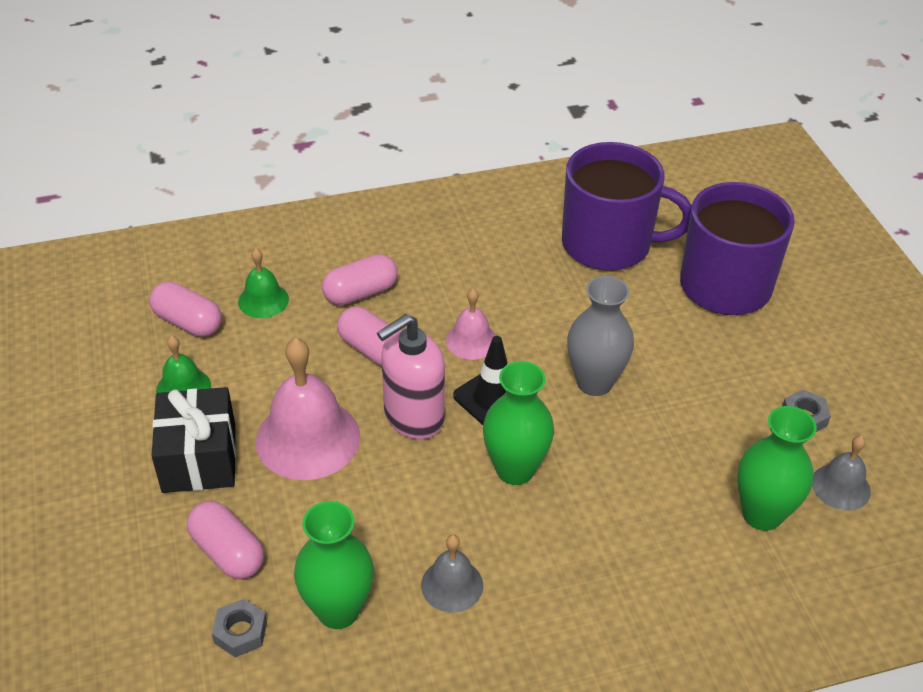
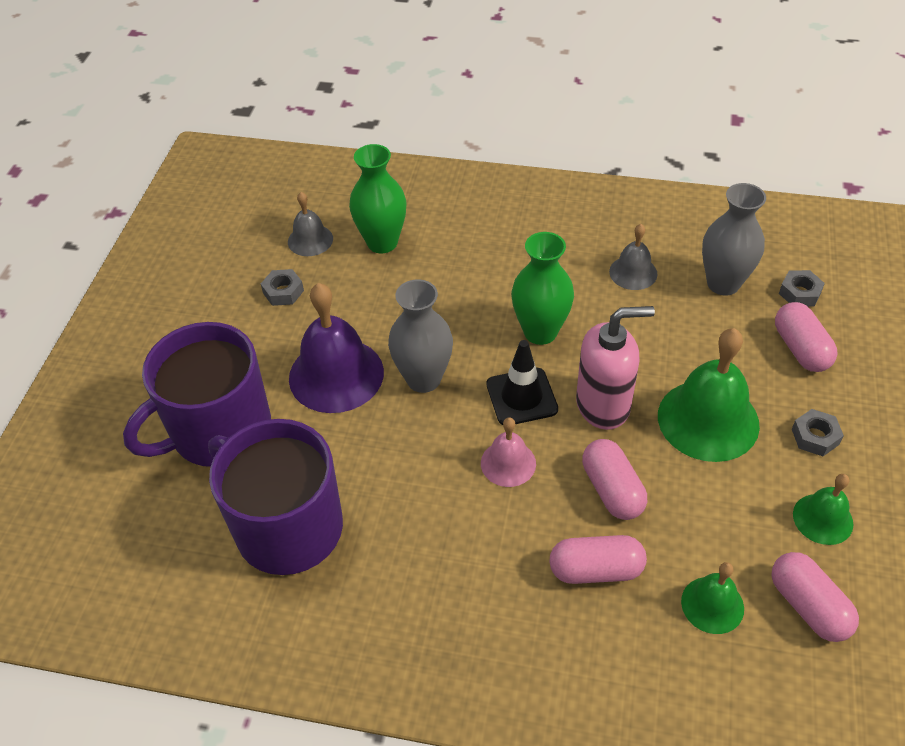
camera: 150 degrees left, 5 degrees up
black gift [151,387,236,493] -> grey nut [792,409,844,456]
pink bell [256,338,360,480] -> green bell [658,328,760,462]
green vase [294,501,374,629] -> grey vase [702,183,766,296]
none -> purple bell [289,283,384,413]

